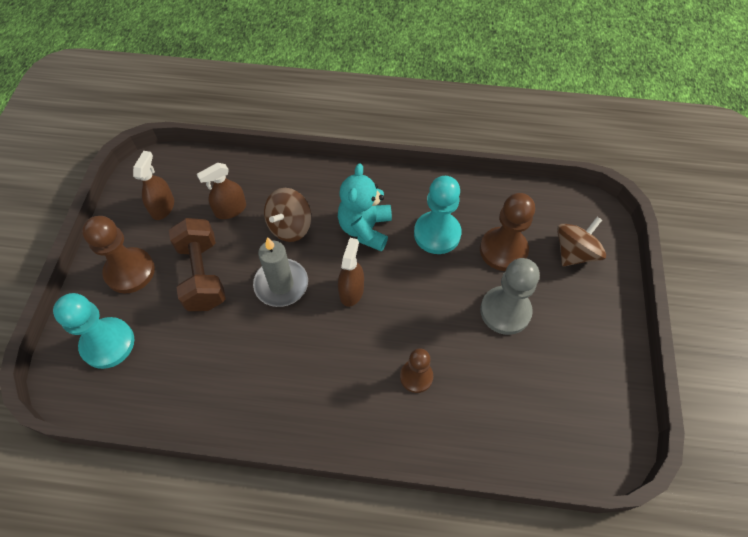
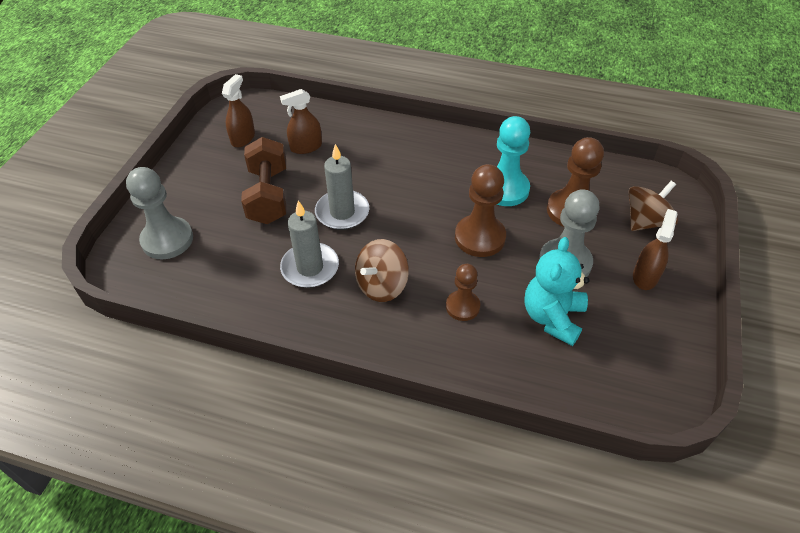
camera: 10 degrees right, 10 degrees down
turquoise pawn [53,293,134,369] -> grey pawn [126,167,193,260]
brown pawn [82,216,155,294] -> brown pawn moved to [455,164,506,257]
brown spinning top [264,188,312,242] -> brown spinning top moved to [355,239,409,302]
turquoise teddy bear [338,163,392,251] -> turquoise teddy bear moved to [524,237,589,346]
brown spray bottle [338,238,364,307] -> brown spray bottle moved to [633,209,677,290]
none -> grey candle [280,200,339,288]

